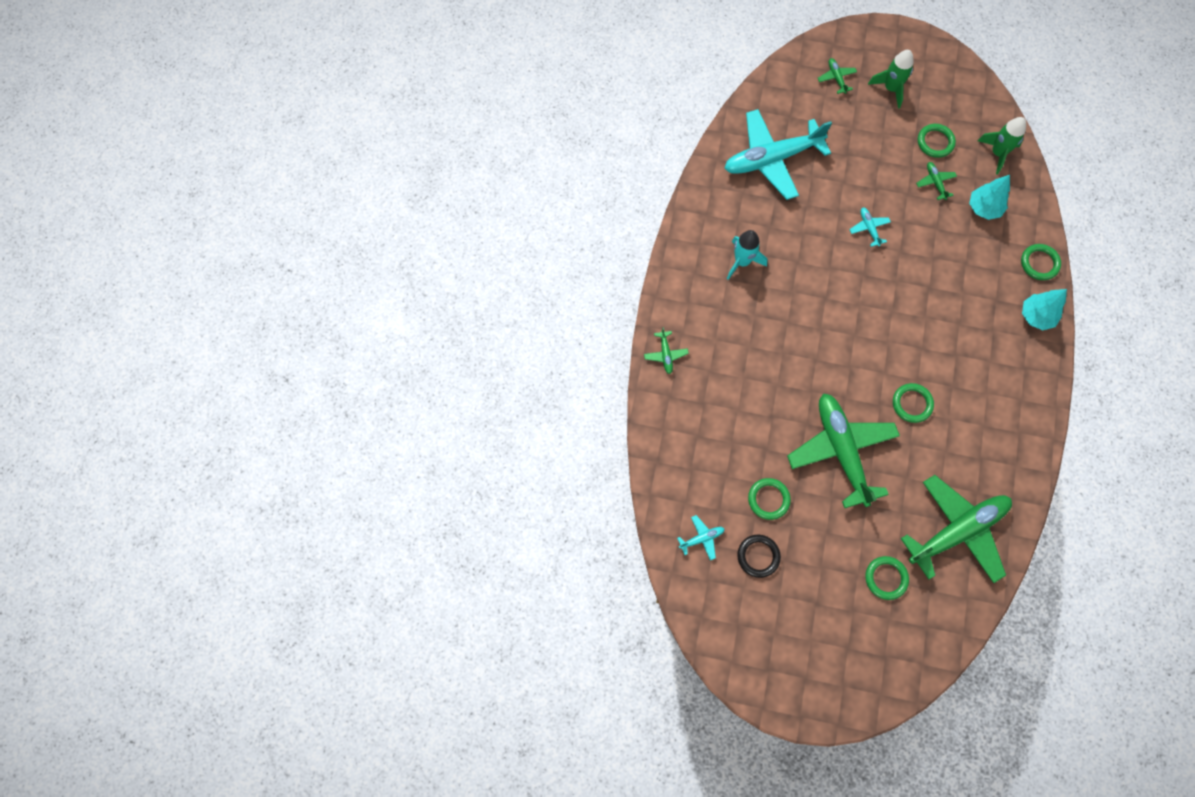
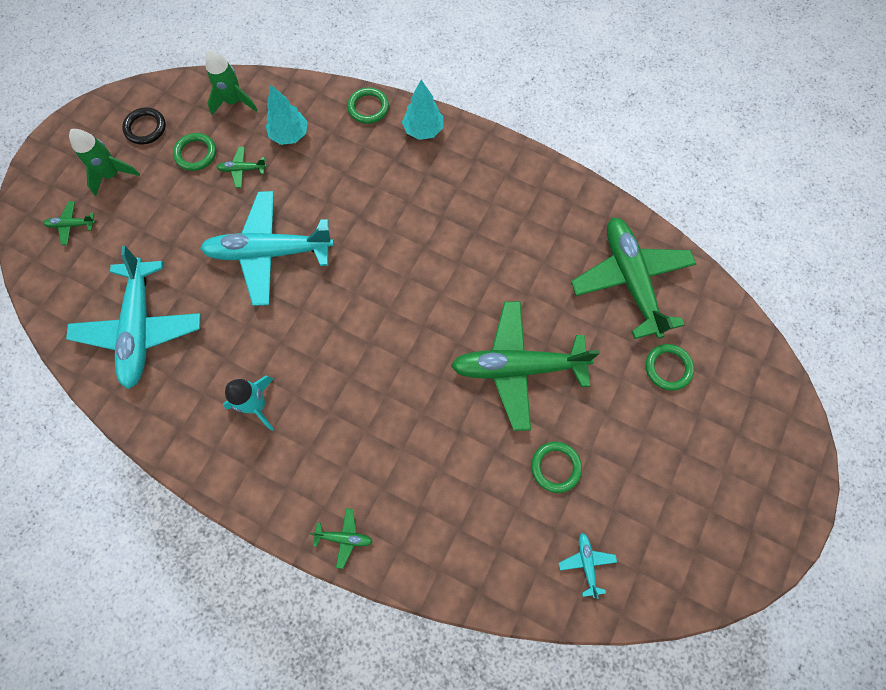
camera: 75 degrees left, 0 degrees up
black ring [737,535,781,578] -> black ring moved to [122,107,166,145]
turquoise plane [849,207,891,247] -> turquoise plane [200,191,334,306], size x2.50
green ring [893,383,934,423] -> none

